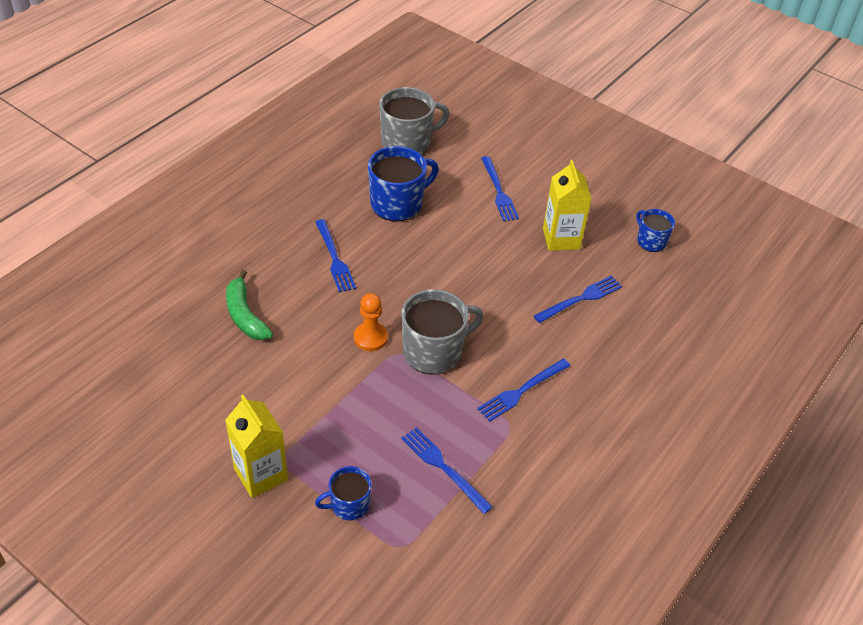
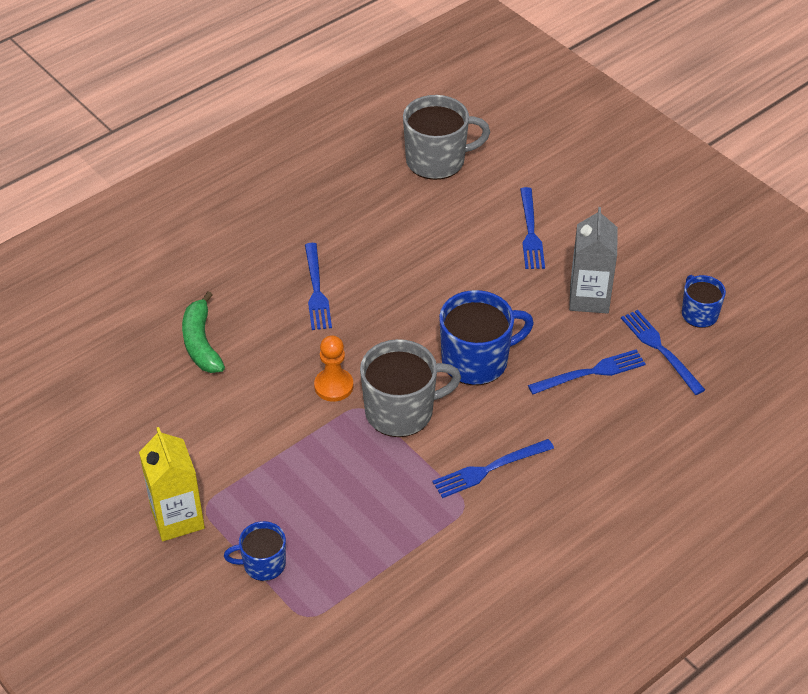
camera: 15 degrees right, 0 degrees up
blue mug [368,146,439,222] -> blue mug moved to [439,290,534,385]
blue fork [401,427,493,514] -> blue fork moved to [621,310,705,395]
yellow carton [543,160,592,251] -> grey carton [569,207,618,314]

